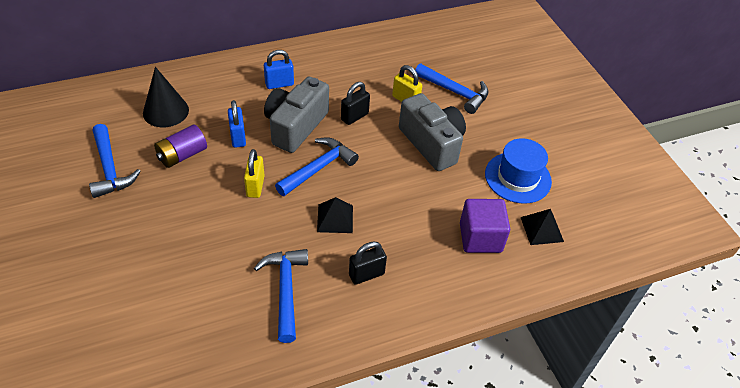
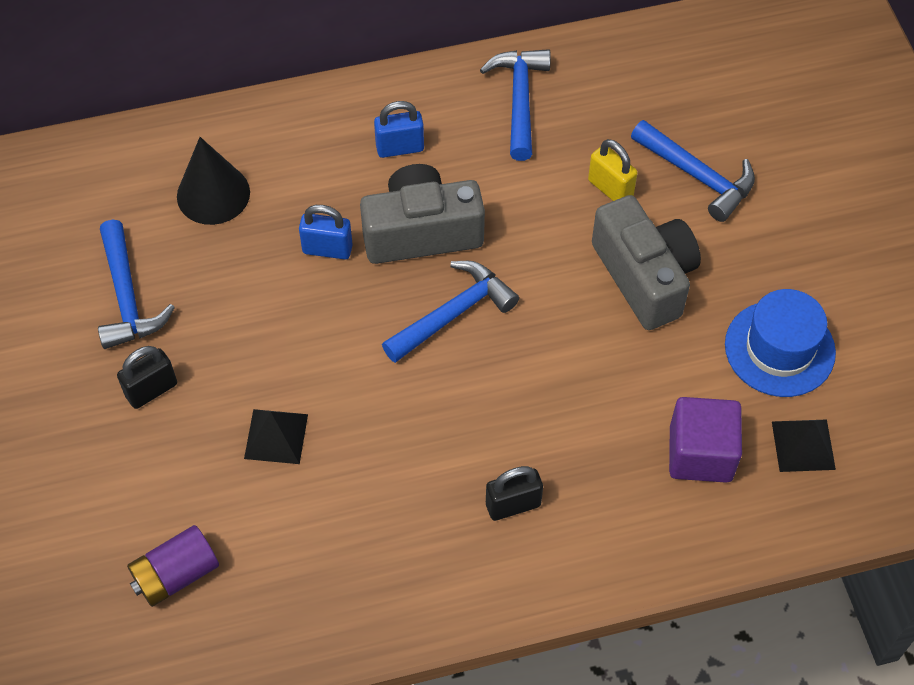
camera: 10 degrees right, 10 degrees up
purple battery [154,125,207,168] -> purple battery moved to [127,525,219,607]
blue padlock [228,100,246,148] -> blue padlock turned 75 degrees counterclockwise [299,205,353,259]
yellow padlock [244,149,265,198] -> none
blue hammer [254,249,308,343] -> blue hammer moved to [480,49,551,161]
grey camera [264,77,329,153] -> grey camera turned 45 degrees clockwise [360,164,485,264]
black pyramid [317,197,353,233] -> black pyramid moved to [244,409,308,464]
black padlock [341,82,370,125] -> black padlock moved to [117,346,177,409]

